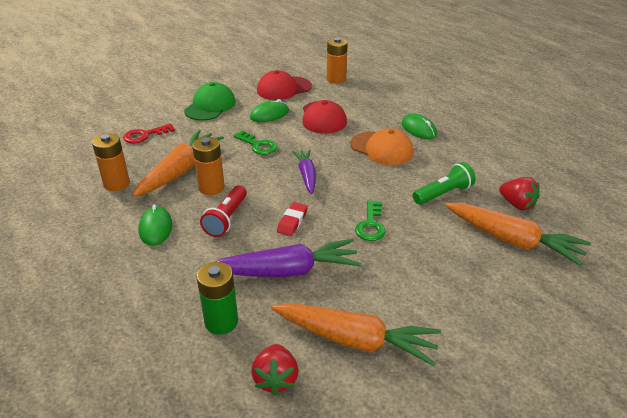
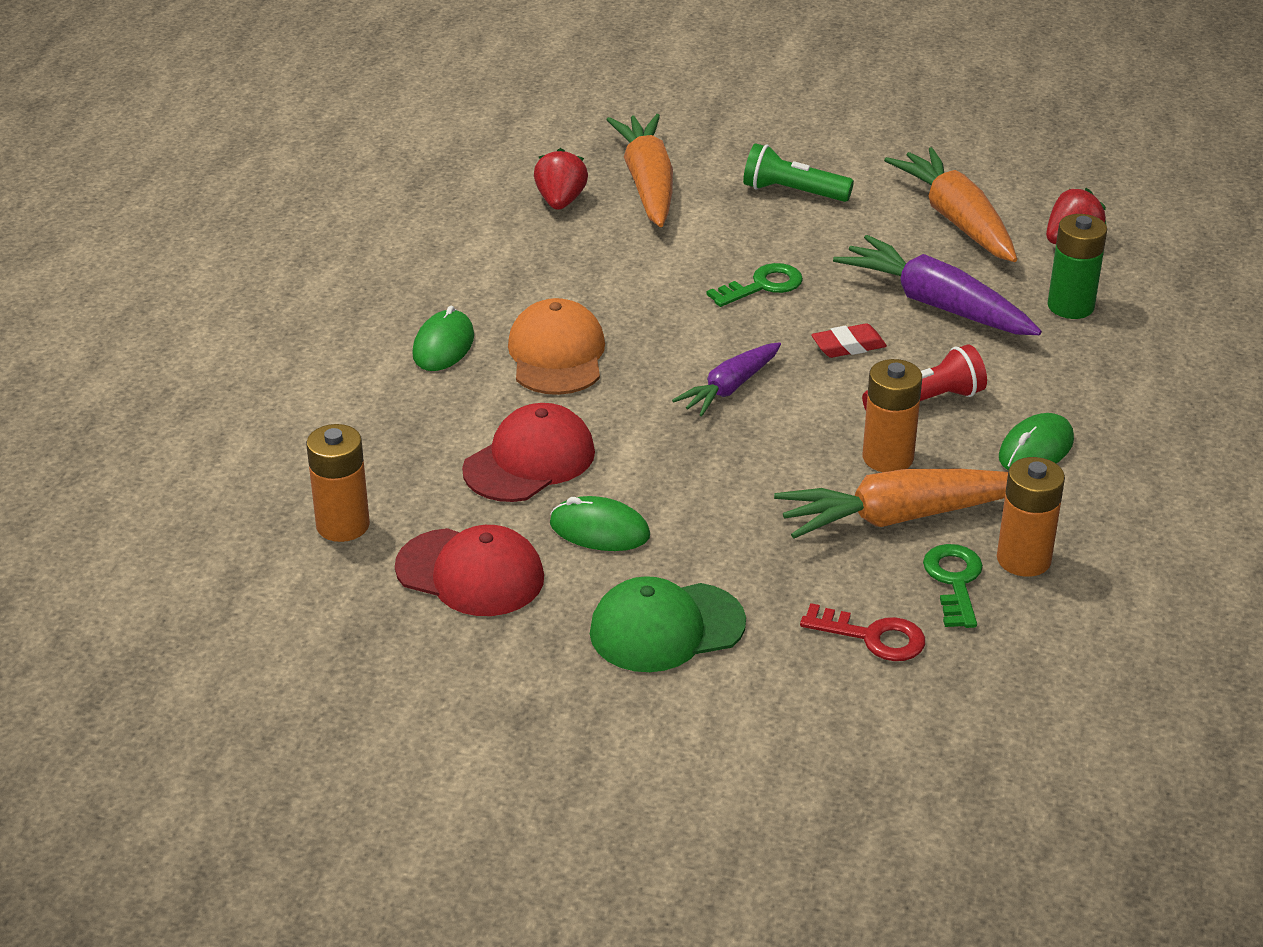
camera: 130 degrees left, 0 degrees up
green key [233,130,277,155] -> green key moved to [923,544,983,628]
green flashlight [413,162,476,205] -> green flashlight moved to [743,143,854,202]

